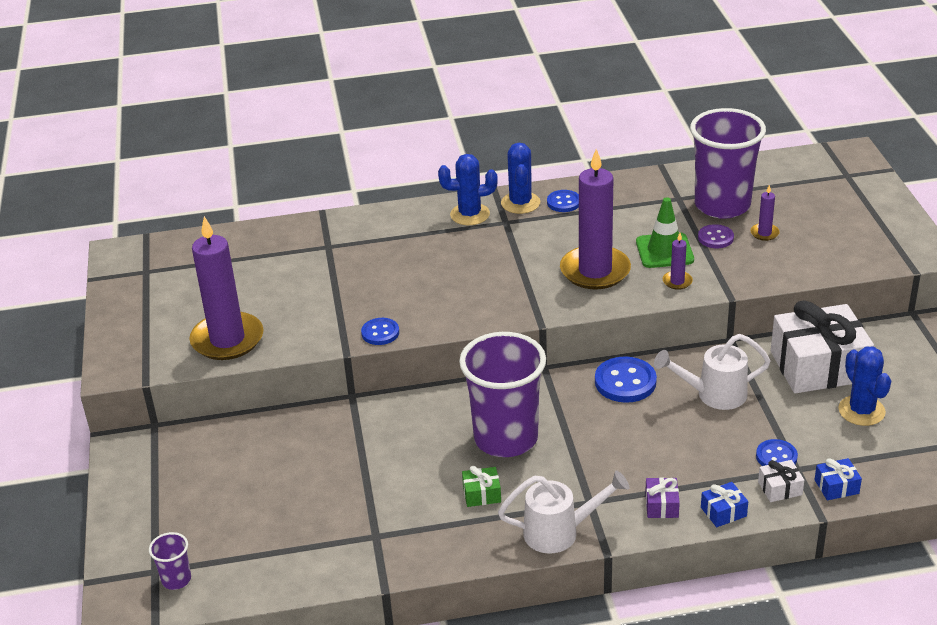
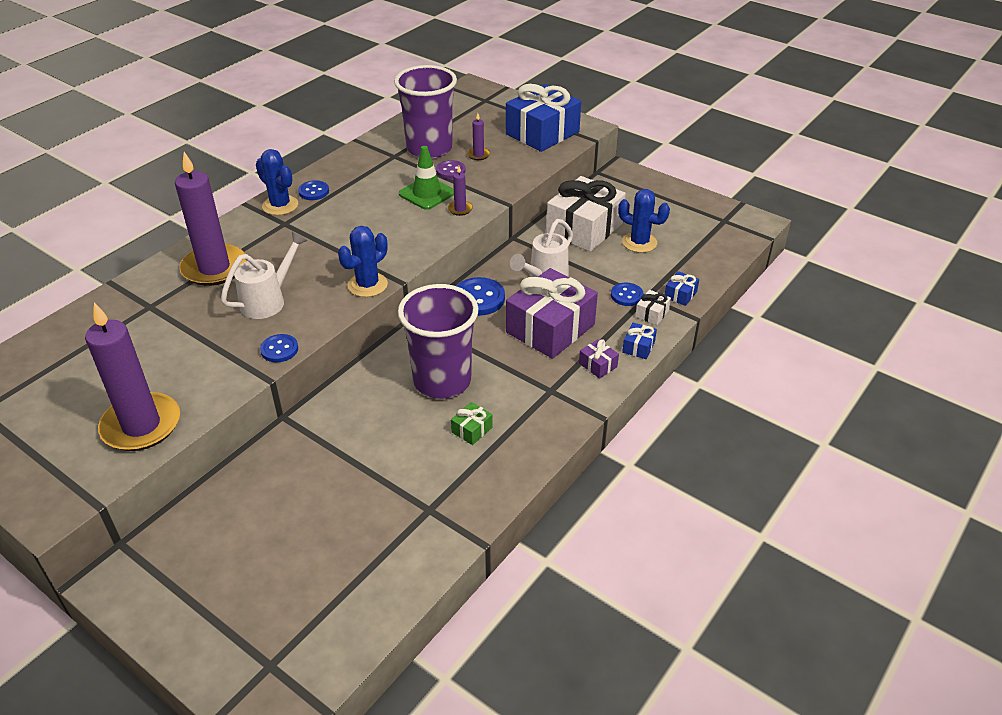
camera: 45 degrees left, 5 degrees up
purple cup [149,532,191,590] -> none
blue cactus [438,154,498,225] -> blue cactus moved to [338,226,388,297]
white watering can [498,471,630,554] -> white watering can moved to [221,232,308,319]
purple candle [560,149,631,289] -> purple candle moved to [175,152,246,286]
none -> blue gift [506,84,581,152]
none -> purple gift [506,268,598,359]

